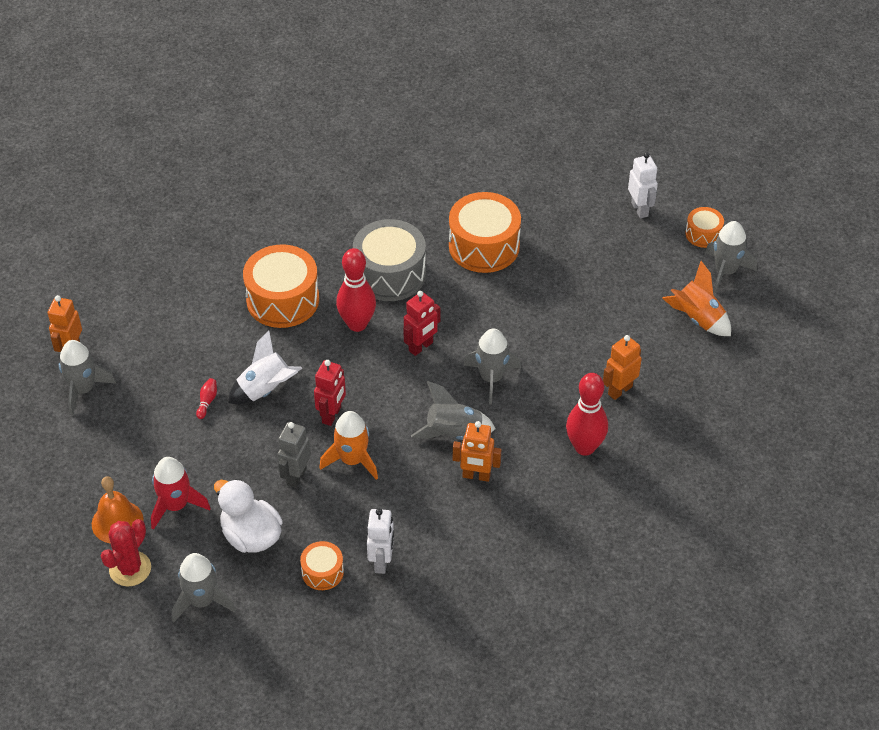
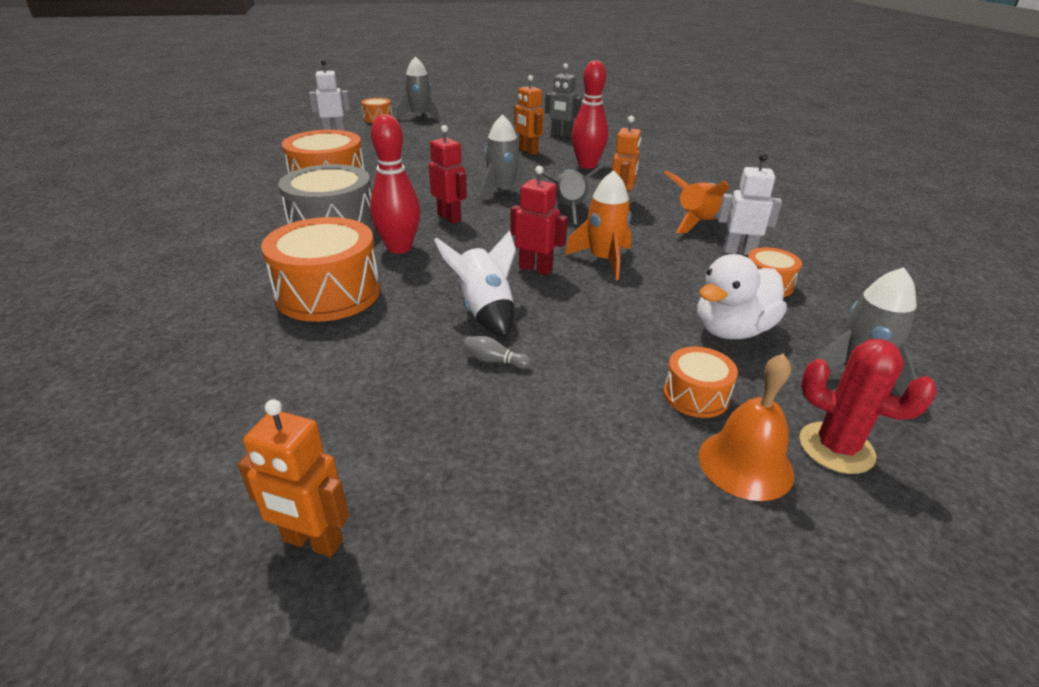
camera: 85 degrees left, 15 degrees down
grey rocket [59,340,116,416] -> none
red rocket [151,457,211,530] -> orange drum [663,347,738,418]
red bowling pin [196,378,217,419] -> grey bowling pin [463,336,531,369]
grey robot [278,422,311,488] -> grey robot moved to [545,63,581,137]
orange rocket [662,261,731,336] -> orange rocket moved to [664,170,730,233]

